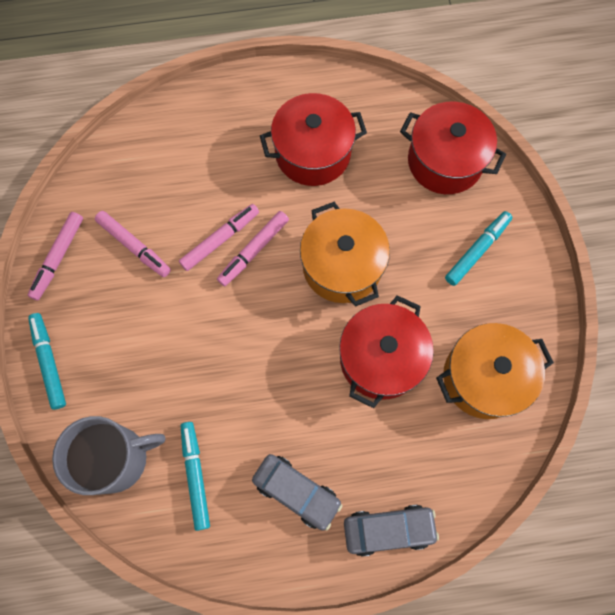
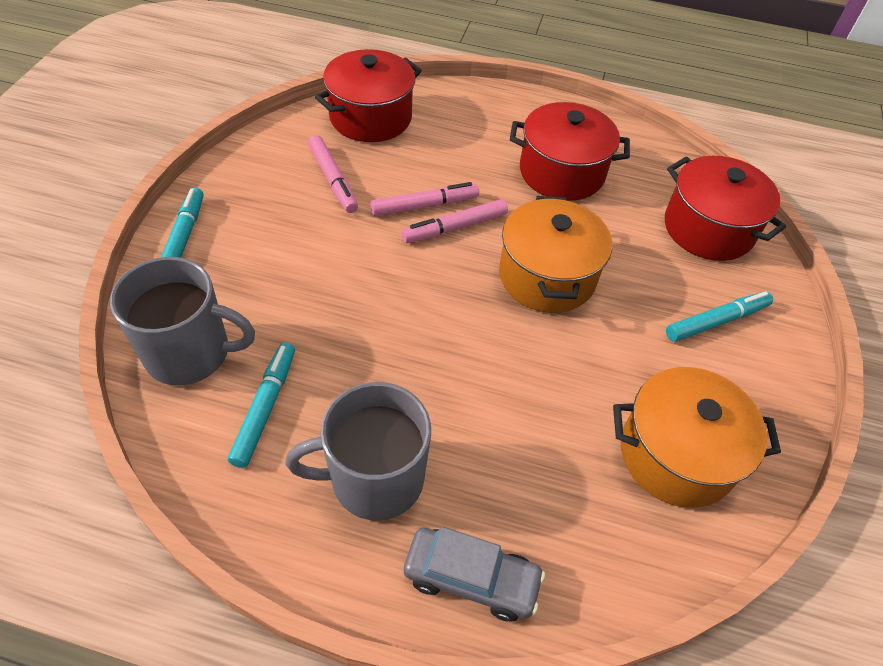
camera: 20 degrees right, 20 degrees down
pink marker [27,212,83,301] -> none
grey car [252,454,342,531] -> grey mug [286,382,431,520]
red pot [339,295,434,408] -> red pot moved to [315,49,422,142]

